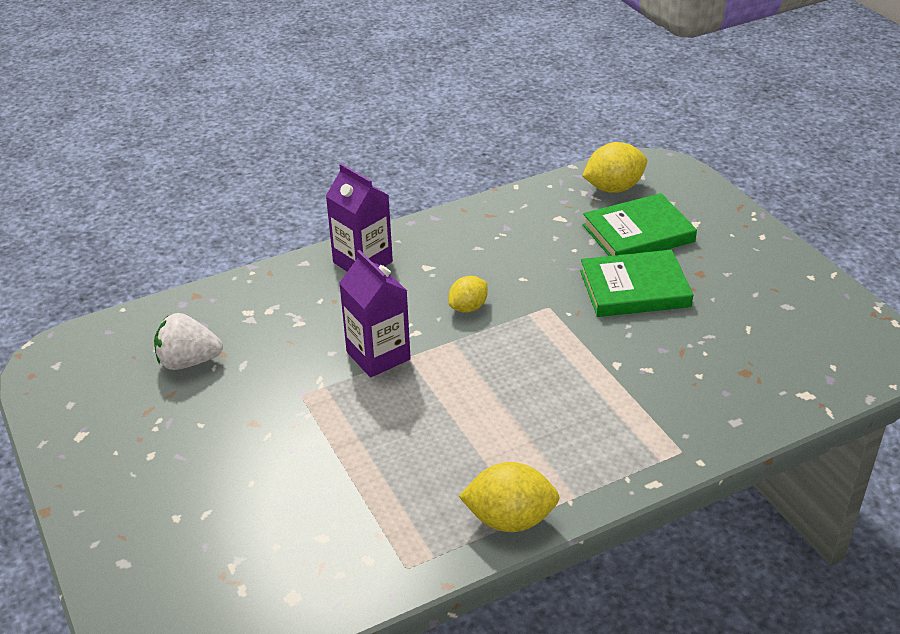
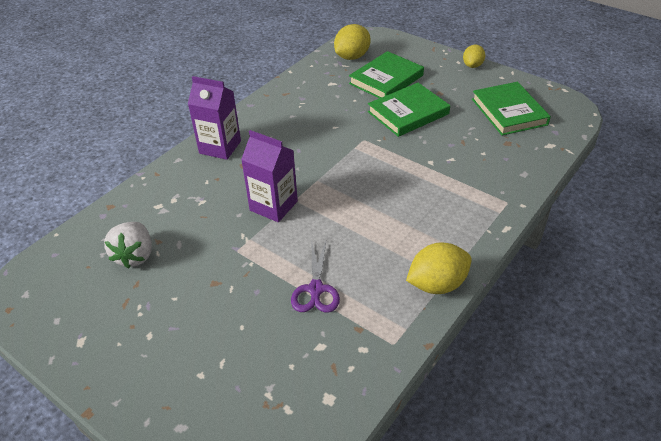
camera: 25 degrees left, 5 degrees up
white strawberry [154,313,223,370] -> white strawberry turned 60 degrees counterclockwise [104,222,152,269]
yellow lemon [448,276,488,313] -> yellow lemon moved to [463,45,486,68]
none -> purple scissors [291,241,340,313]
none -> green book [472,82,551,135]

